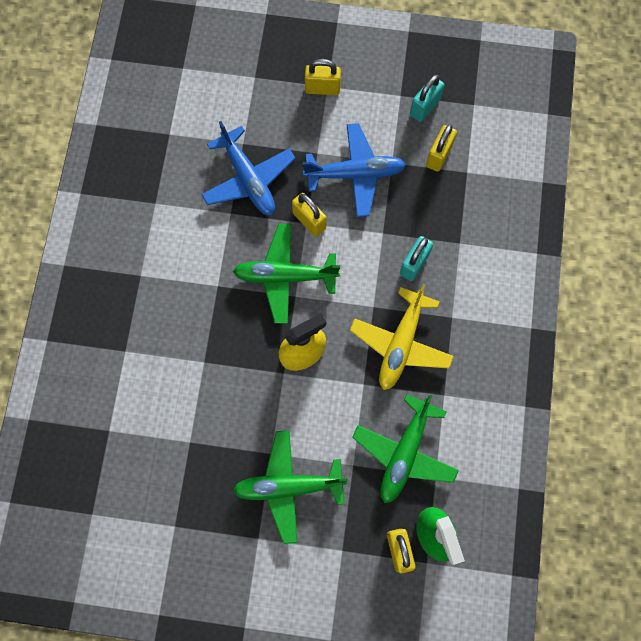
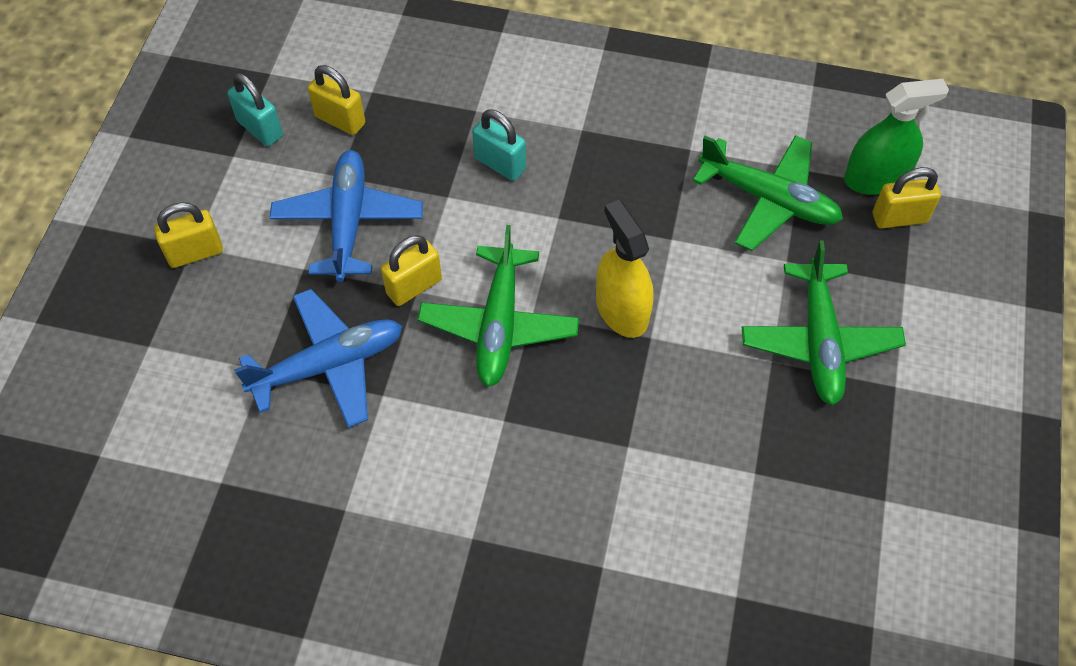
camera: 85 degrees left, 15 degrees down
yellow padlock [305,59,341,95] -> yellow padlock turned 60 degrees clockwise [154,202,223,268]
yellow plane [350,284,454,390] -> none

